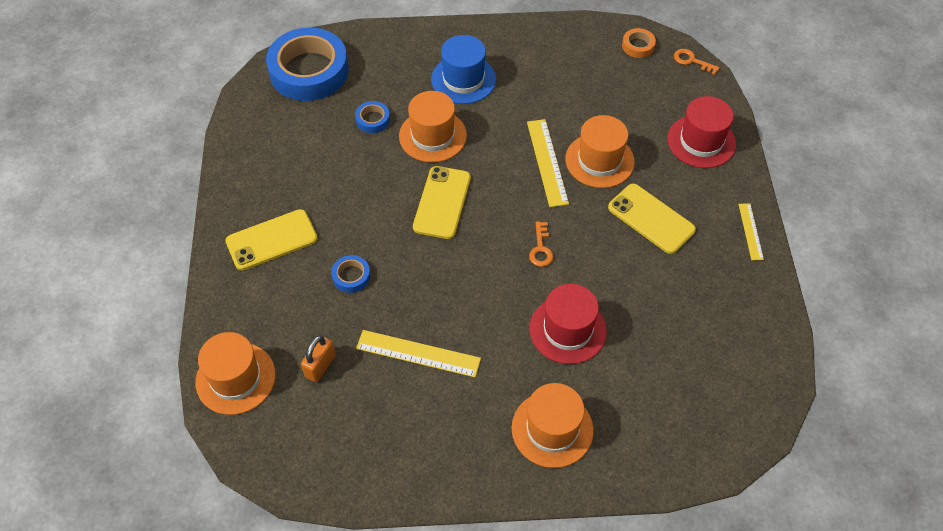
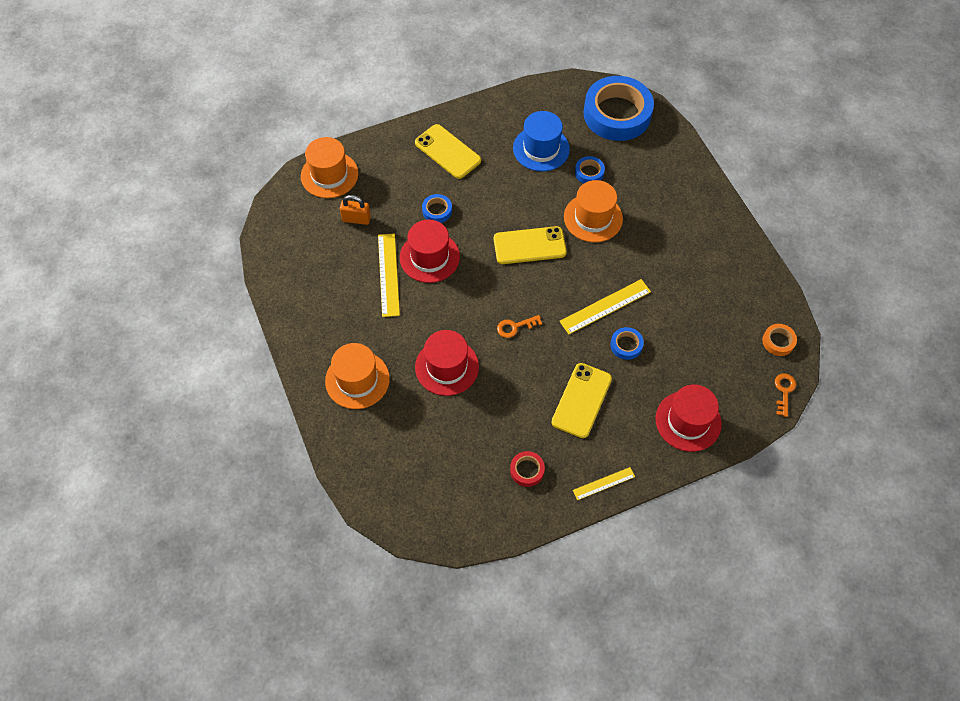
camera: 70 degrees right, 5 degrees up
blue hat [431,35,496,104] -> blue hat moved to [513,111,570,171]
orange hat [565,115,635,188] -> blue tape [610,327,644,360]
none -> red hat [400,220,460,283]
none -> red tape [510,451,545,487]

